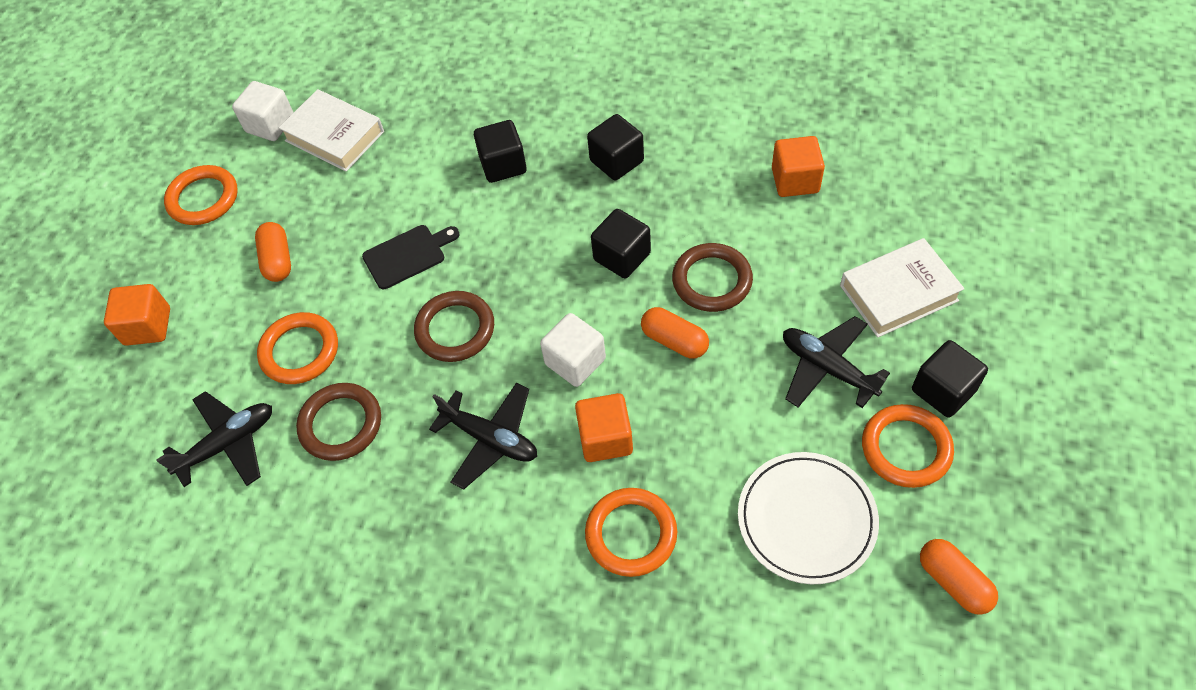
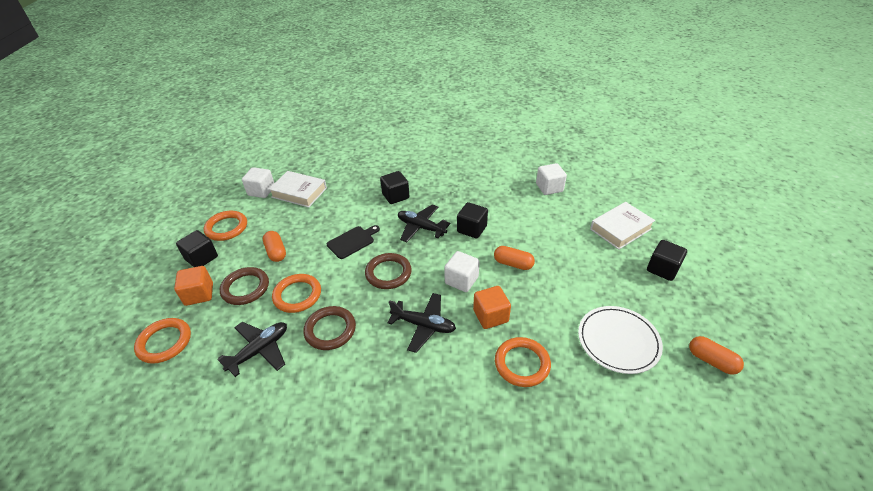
camera: 15 degrees left, 15 degrees down
black cube [587,114,644,180] -> black cube moved to [176,230,218,267]
brown ring [672,243,753,312] -> brown ring moved to [220,267,269,305]
orange cube [772,136,825,197] -> white cube [536,163,567,195]
black plane [783,316,890,408] -> black plane moved to [398,204,450,242]
orange ring [862,404,954,488] -> orange ring moved to [134,318,191,364]

